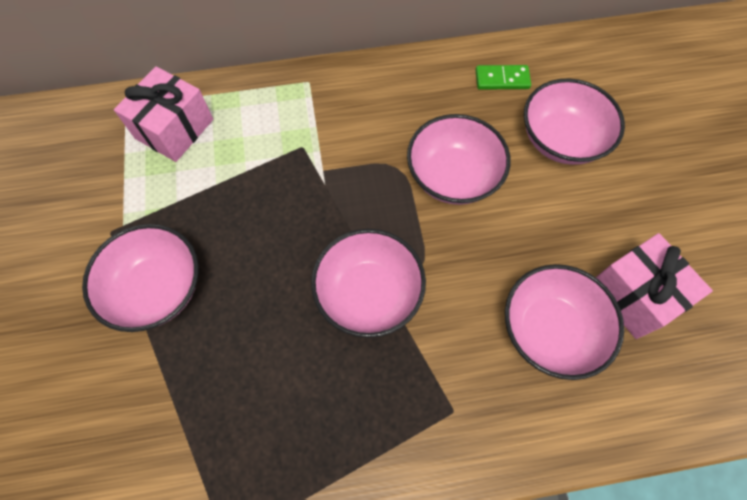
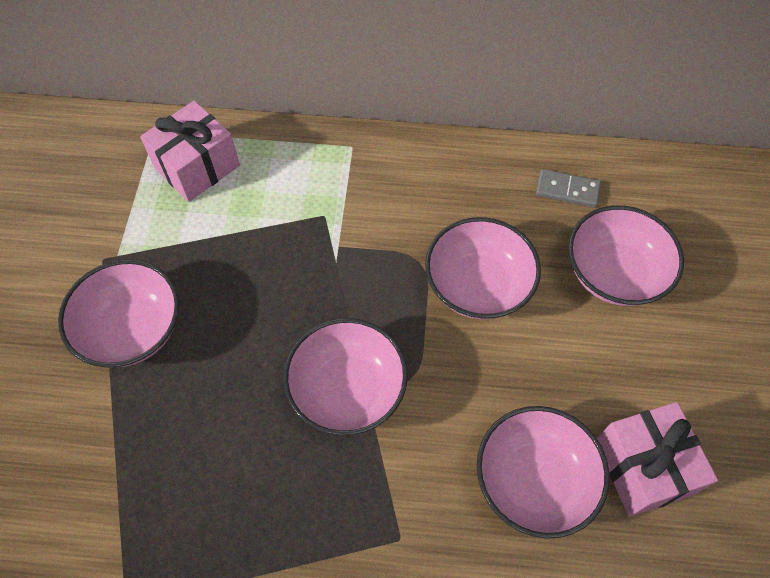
camera: 15 degrees right, 5 degrees down
green domino [476,65,531,90] -> grey domino [536,169,601,208]

